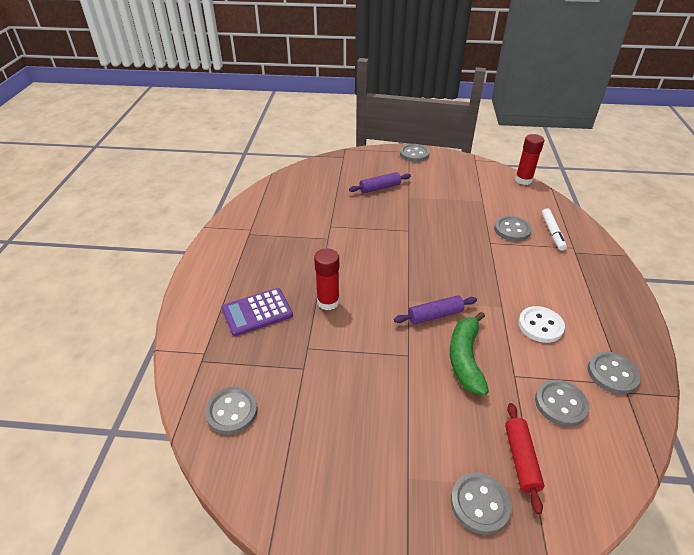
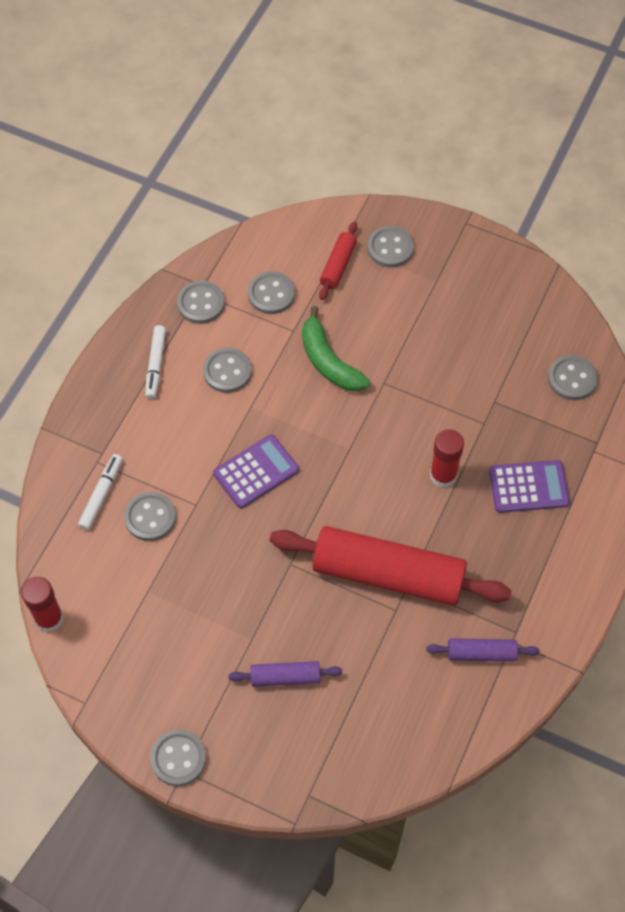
camera: 160 degrees left, 20 degrees up
purple rolling pin [394,295,477,324] -> purple rolling pin moved to [426,638,540,662]
green banana [450,312,489,395] -> green banana turned 120 degrees clockwise [302,306,370,391]
white button [518,306,565,343] -> grey button [203,348,252,393]
none -> white marker [145,325,166,399]
none -> purple calculator [213,434,299,508]
none -> red rolling pin [270,526,512,606]

